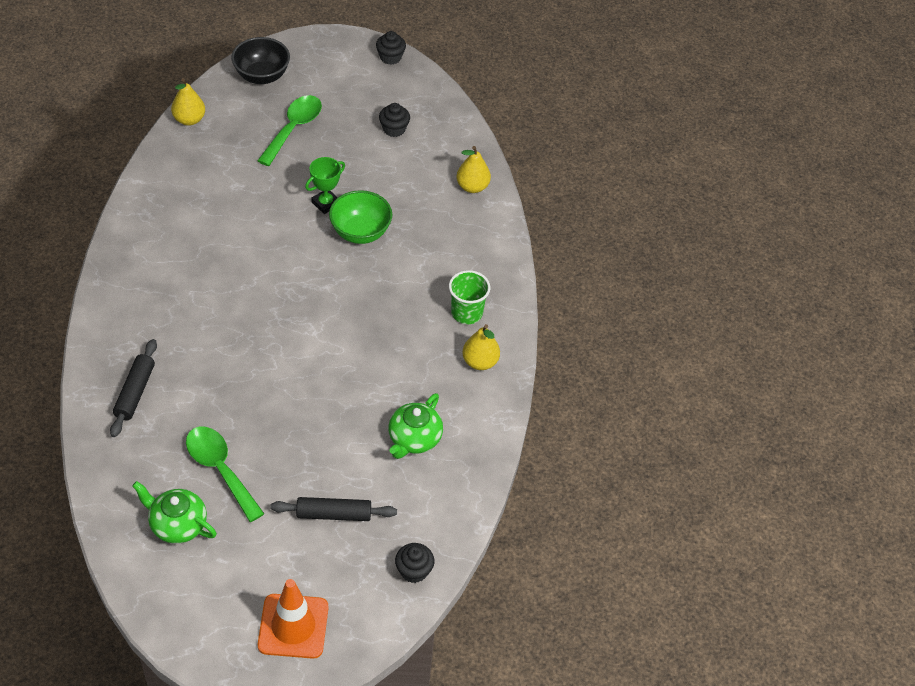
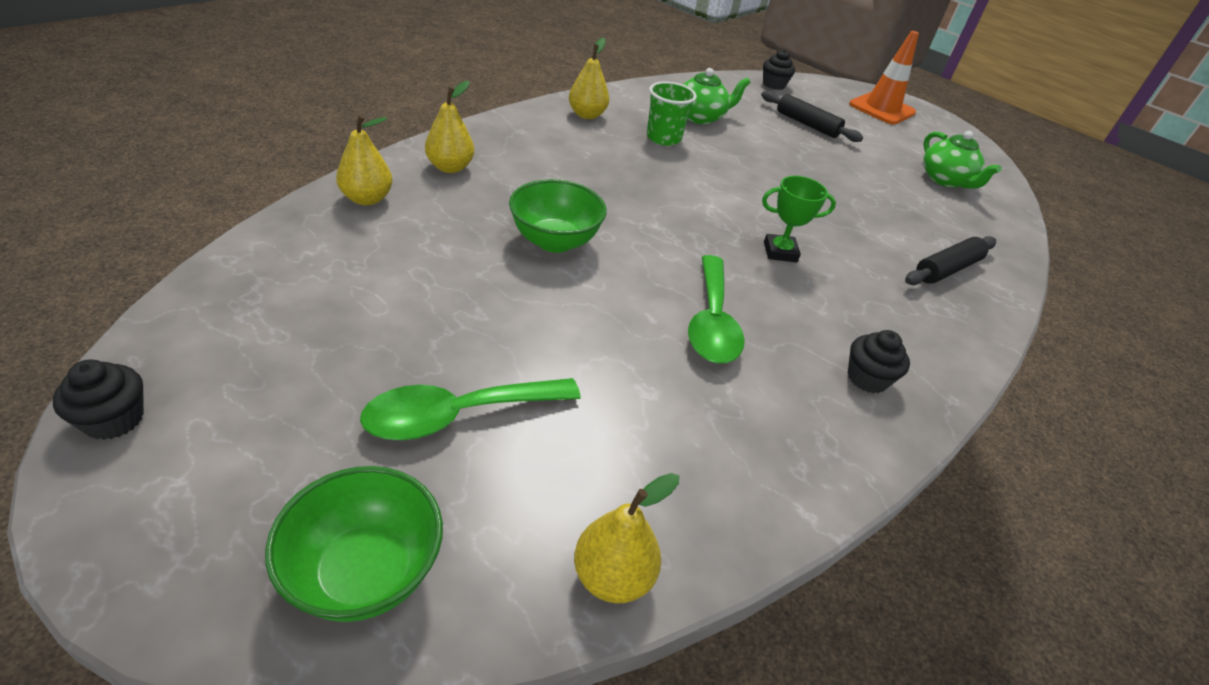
camera: 140 degrees left, 10 degrees down
green spoon [186,427,264,522] -> green spoon moved to [688,255,745,363]
black bowl [232,37,290,84] -> green bowl [265,466,443,622]
green trophy [305,157,345,214] -> green trophy moved to [762,176,836,262]
black cupcake [379,103,410,137] -> black cupcake moved to [847,330,910,393]
green cup [449,270,490,324] -> green cup moved to [647,81,697,146]
none -> yellow pear [425,81,474,173]

